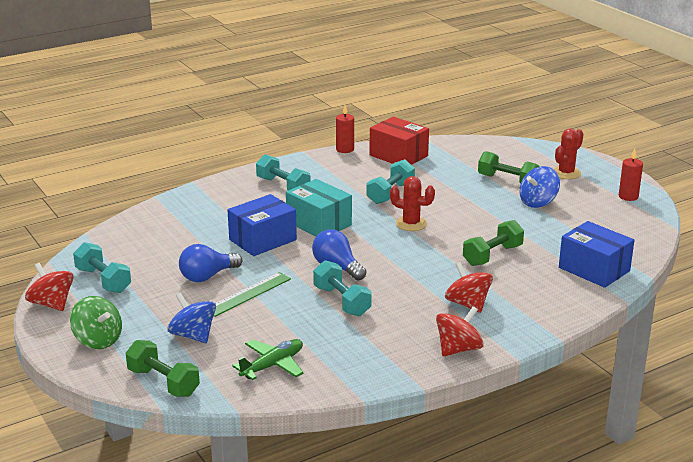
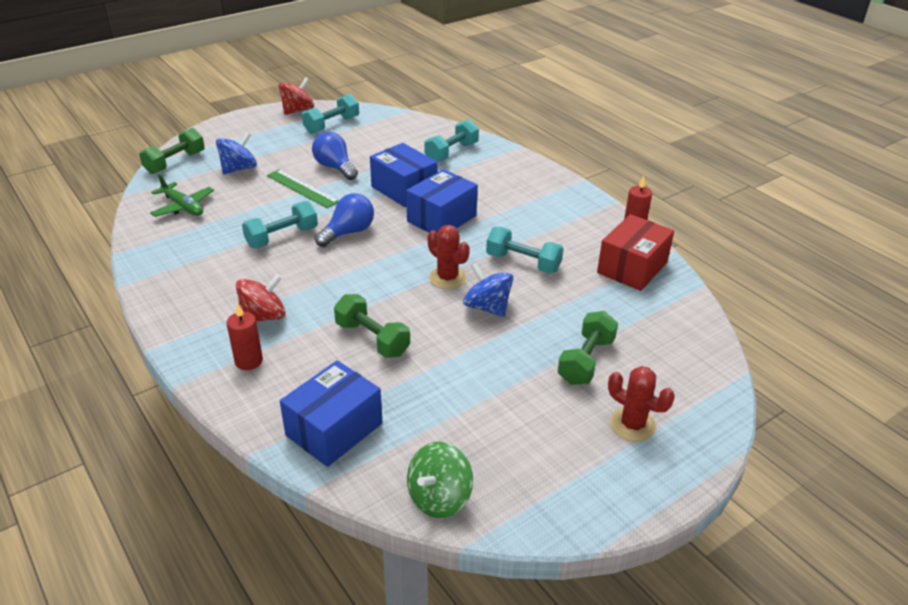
camera: 85 degrees right, 10 degrees up
green spinning top [70,296,122,349] -> green spinning top moved to [407,442,473,518]
turquoise dumbbell [256,154,311,191] -> turquoise dumbbell moved to [424,119,479,162]
turquoise box [286,179,352,236] -> blue box [406,169,478,233]
red cactus [390,176,435,231] -> red cactus turned 60 degrees counterclockwise [427,225,470,289]
red spinning top [436,306,484,356] -> none
blue spinning top [520,166,560,208] -> blue spinning top moved to [463,263,514,317]
red candle [619,149,643,201] -> red candle moved to [227,303,263,370]

